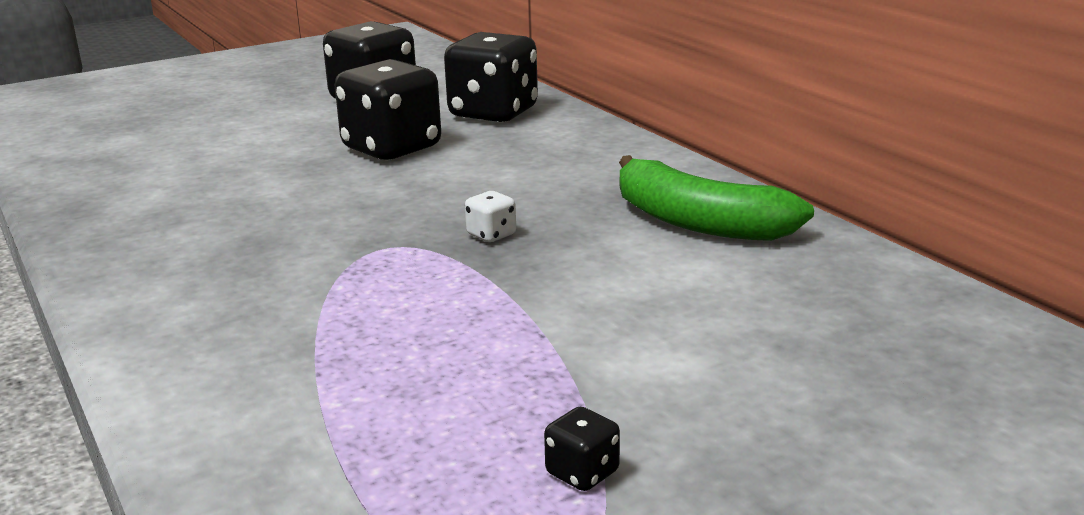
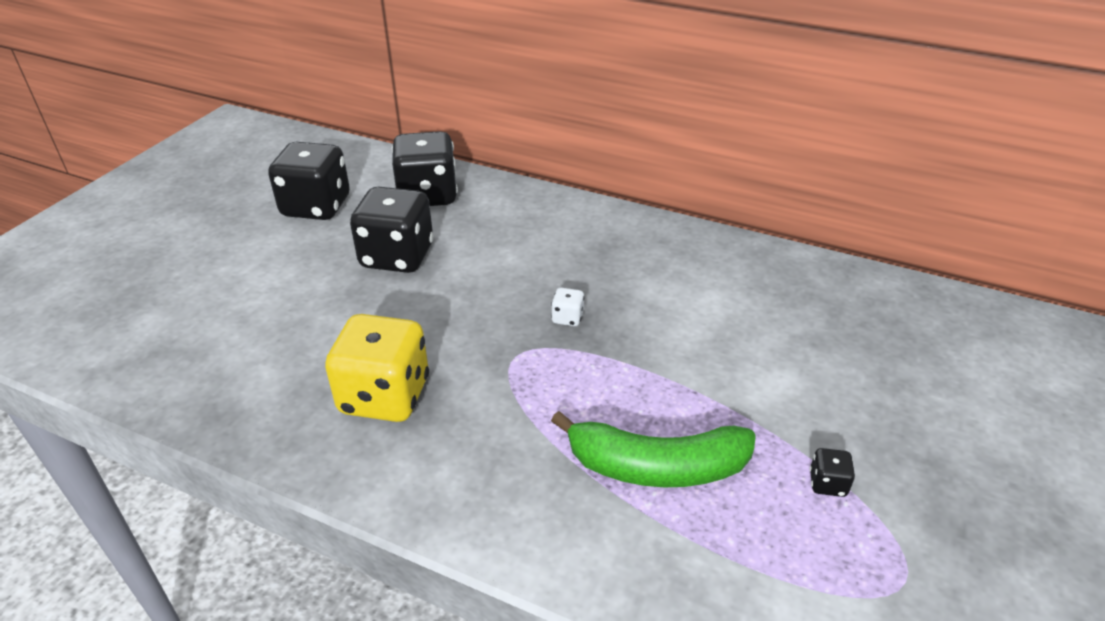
camera: 35 degrees left, 15 degrees up
green banana [619,155,814,241] -> green banana moved to [551,411,756,487]
none -> yellow dice [325,314,429,422]

